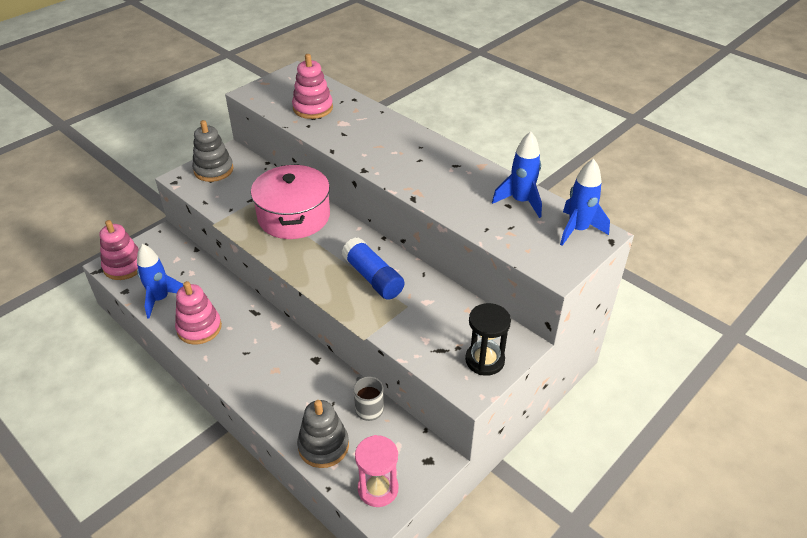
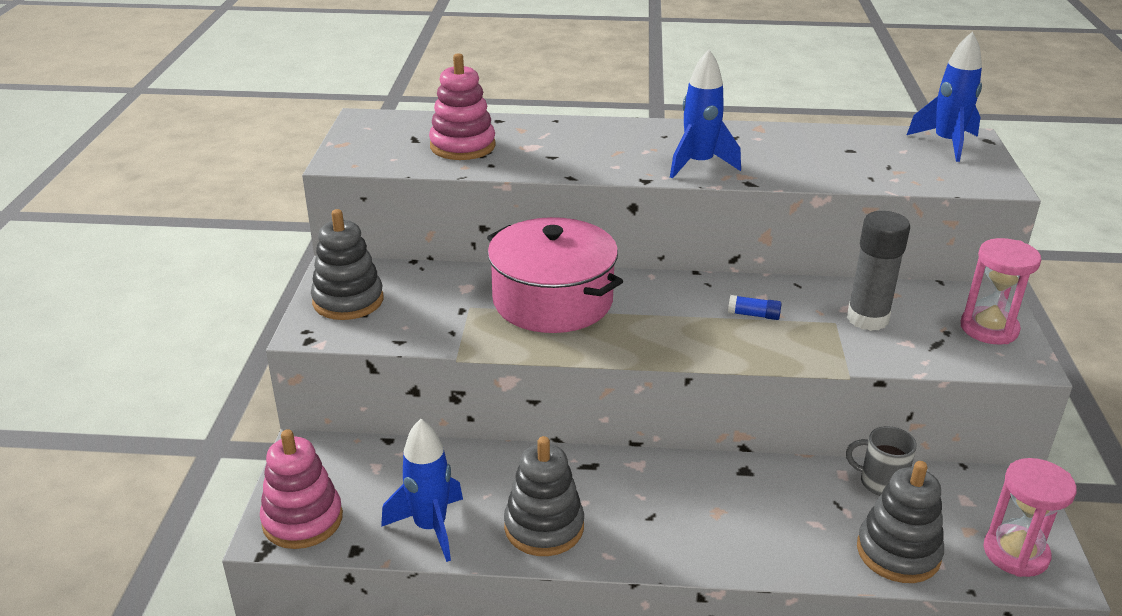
camera: 40 degrees left, 10 degrees down
pink stacking toy [175,281,222,345] -> grey stacking toy [504,436,584,556]
blue glue stick [342,237,405,300] -> blue glue stick [728,295,782,320], size x0.45
black hourglass [465,303,511,376] -> pink hourglass [961,238,1041,344]
blue rocket [492,131,542,218] -> blue rocket moved to [670,49,741,179]
none -> grey glue stick [847,211,910,331]

